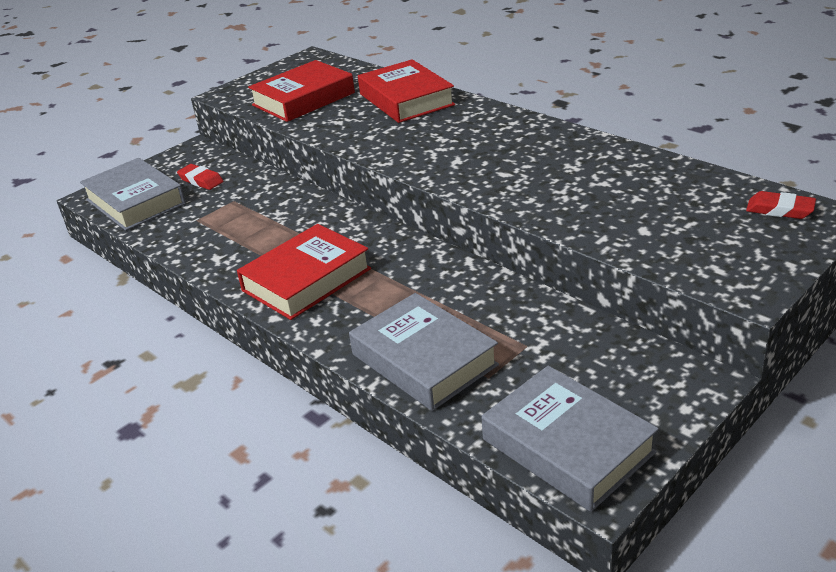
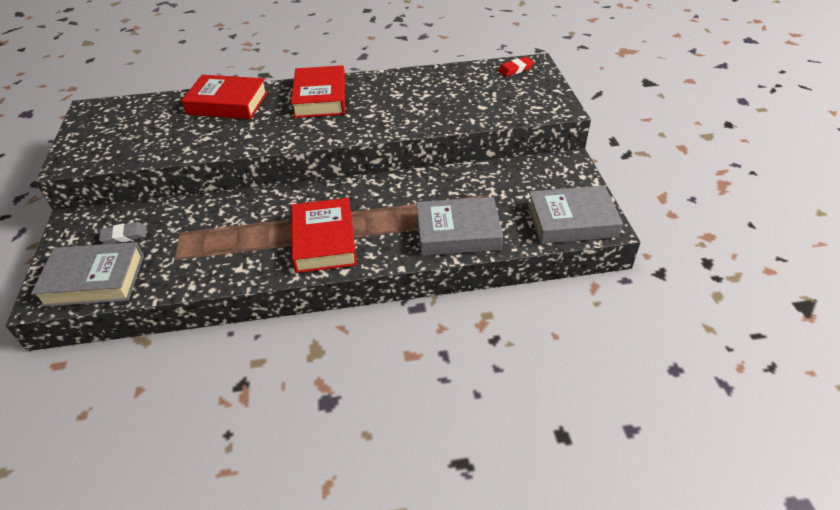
camera: 55 degrees left, 10 degrees up
red eraser [177,164,223,190] -> grey eraser [99,222,147,244]
red book [248,60,355,122] -> red book moved to [291,65,345,118]

